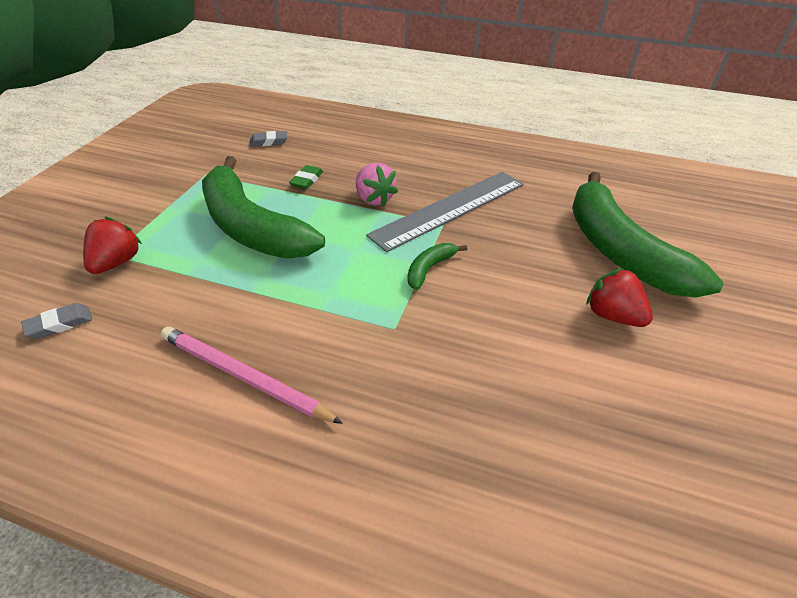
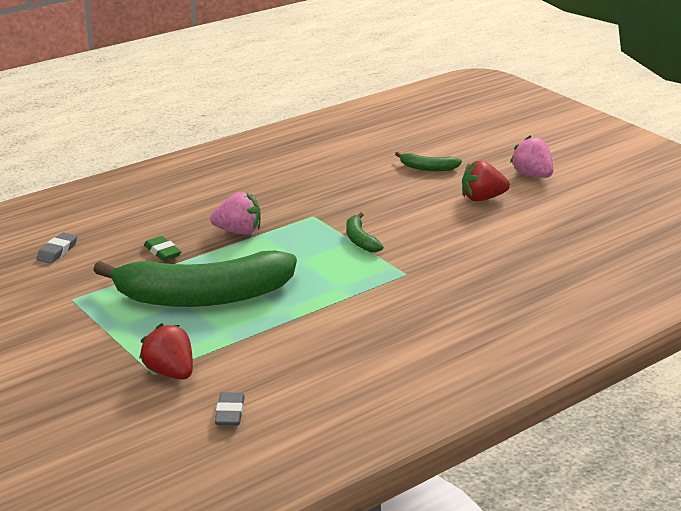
camera: 55 degrees left, 15 degrees down
pink pencil [161,327,343,424] -> none
grey ruler [366,172,524,252] -> none
green banana [572,172,723,298] -> green banana [395,152,462,171], size x0.40
none -> pink strawberry [510,135,553,178]

